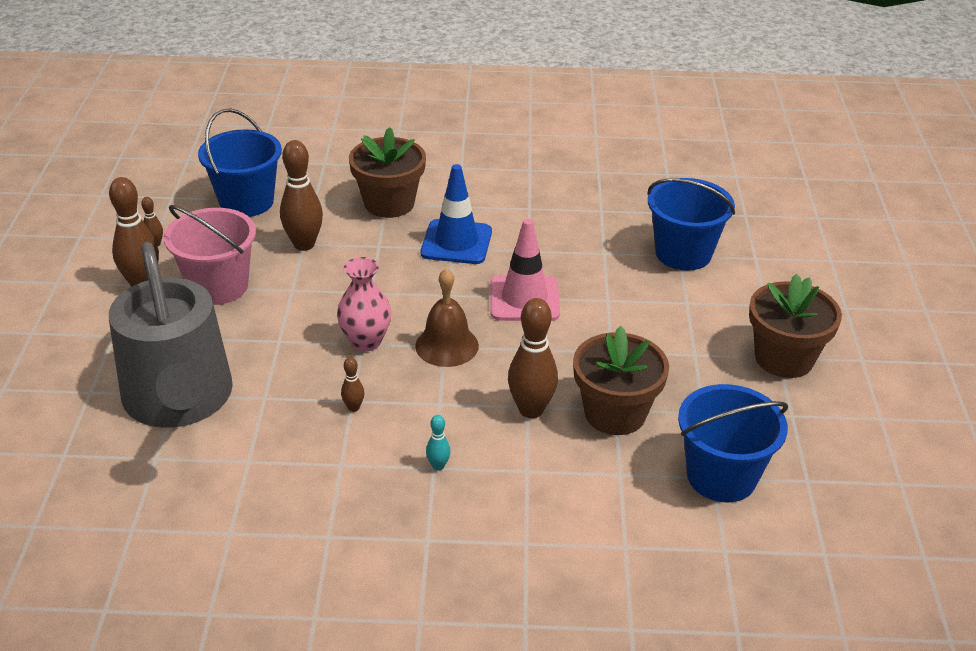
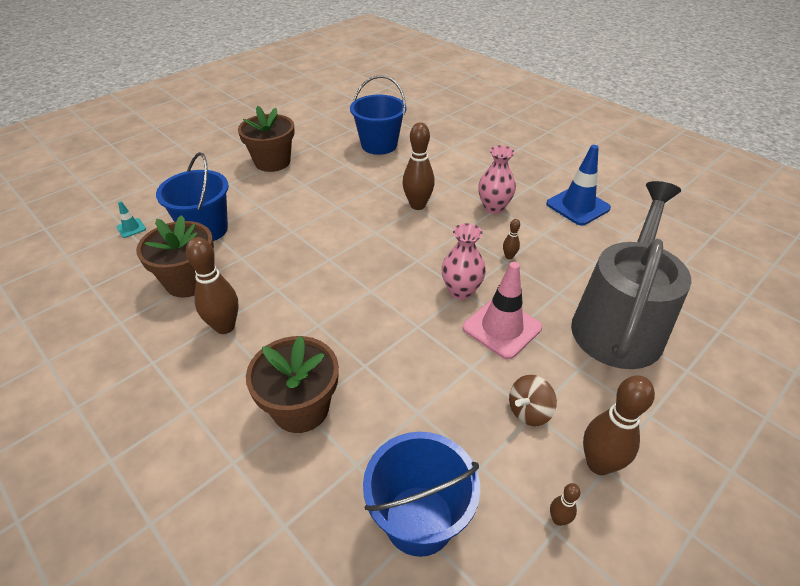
camera: 135 degrees left, 5 degrees up
pink bucket [164,205,256,305] -> brown spinning top [509,375,557,426]
brown bowling pin [280,140,323,251] -> brown bowling pin moved to [186,237,238,334]
brown bell [415,268,479,367] -> none
blue traffic cone [421,164,492,264] -> blue traffic cone moved to [546,145,611,226]
turquoise bowling pin [426,415,450,471] -> pink vase [478,145,516,214]
pink traffic cone [490,219,560,321] -> pink traffic cone moved to [463,262,542,359]
brown flower pot [573,326,669,435] -> brown flower pot moved to [136,215,214,297]
none -> turquoise traffic cone [117,201,146,238]

